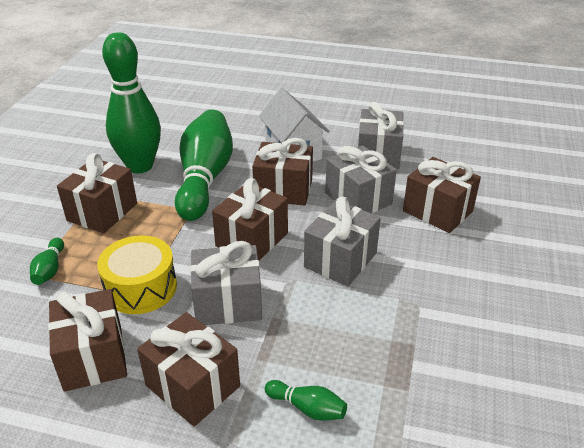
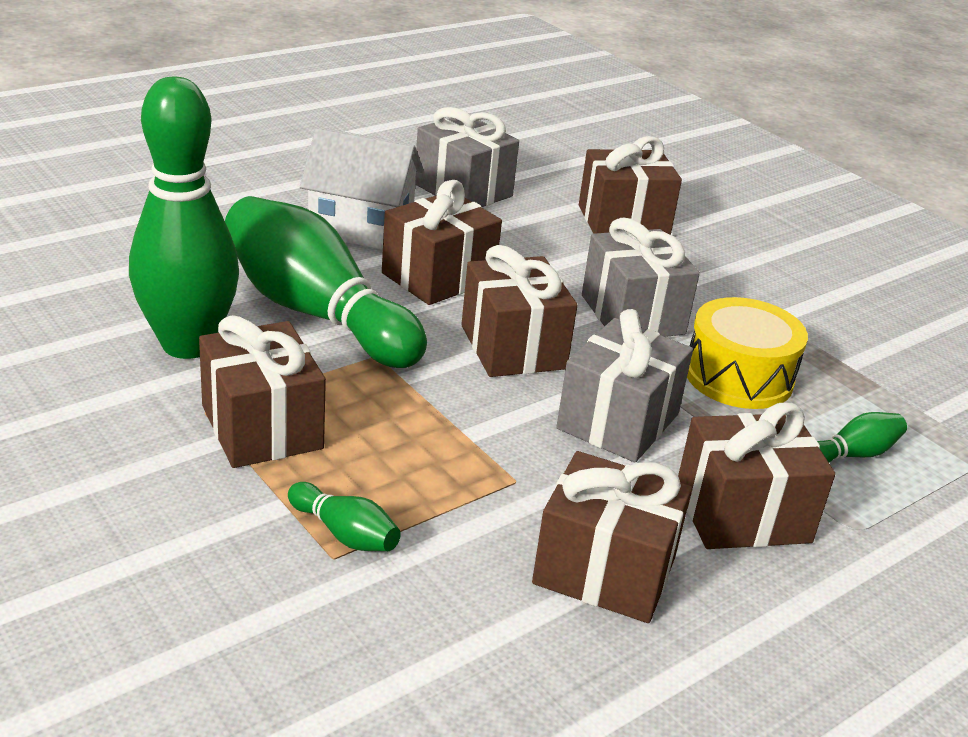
camera: 55 degrees left, 5 degrees down
yellow drum [97,235,177,314] -> yellow drum moved to [687,297,808,409]
grey gift [325,145,397,213] -> none

